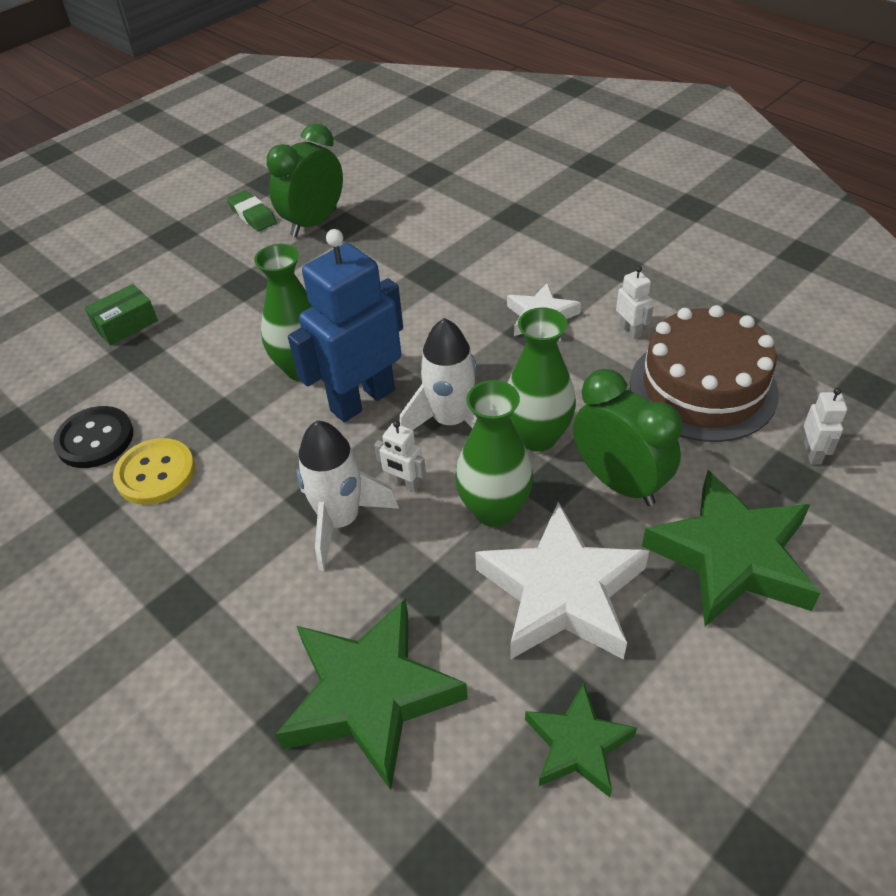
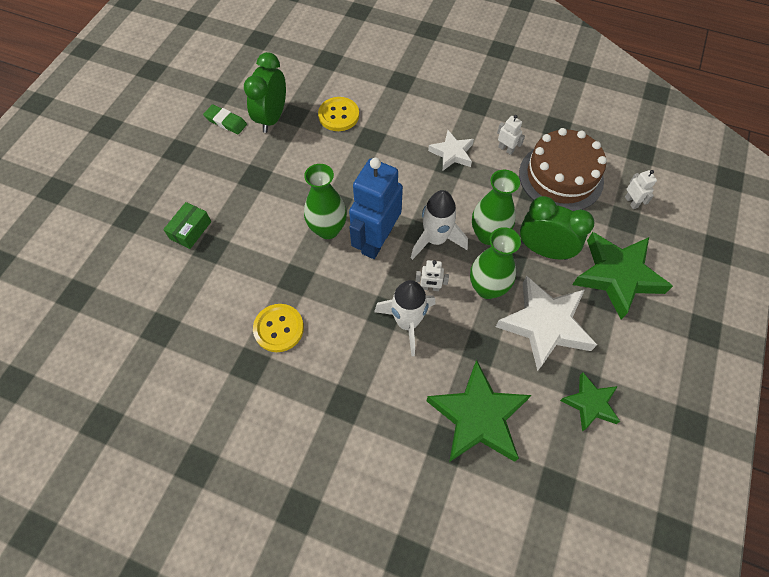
camera: 25 degrees left, 15 degrees up
black button [53,406,133,468] -> none
none -> yellow button [318,97,359,131]

